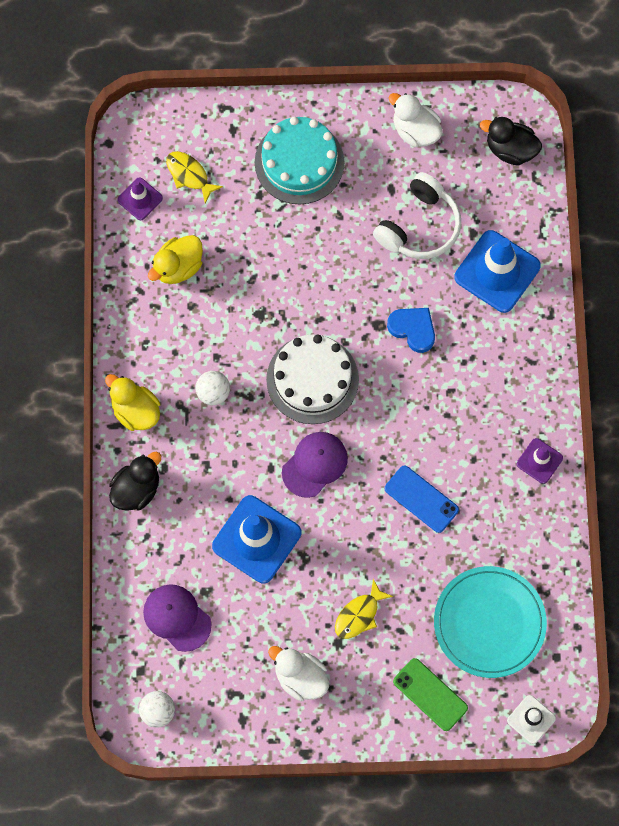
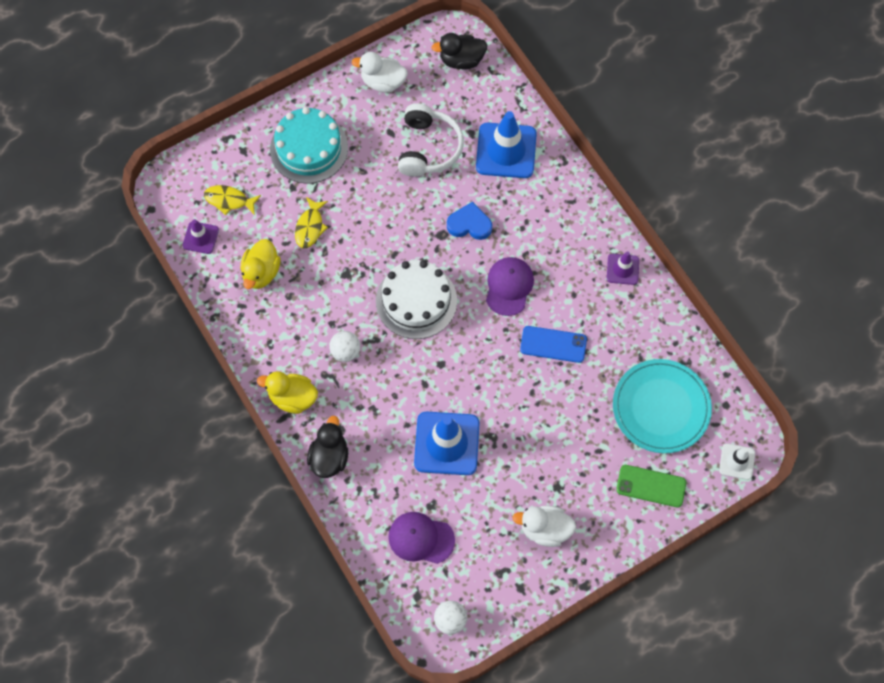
camera: 30 degrees left, 5 degrees down
purple cap [282,432,348,498] -> purple cap moved to [486,257,534,316]
yellow fish [335,579,393,639] -> yellow fish moved to [295,197,328,248]

